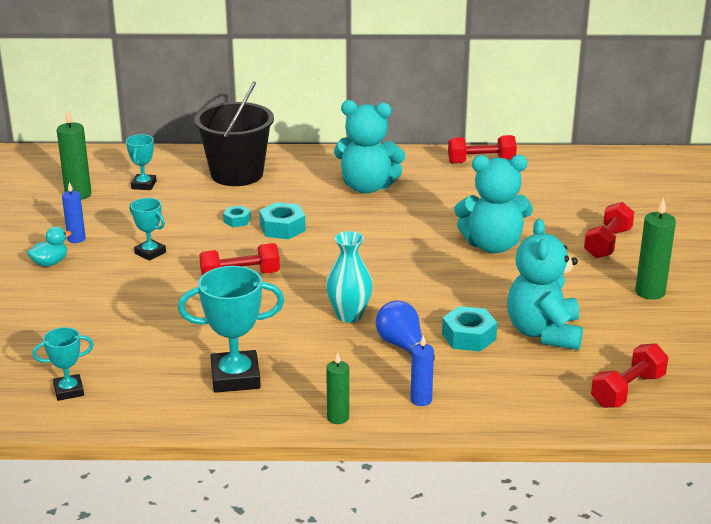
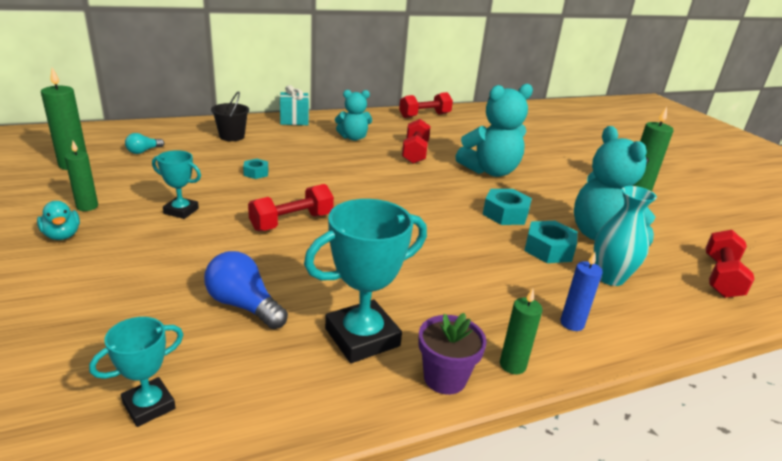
camera: 25 degrees left, 0 degrees up
turquoise duck [27,226,71,267] -> turquoise duck turned 120 degrees clockwise [37,201,80,240]
blue candle [62,182,86,243] -> green candle [65,141,98,211]
turquoise trophy [126,134,156,190] -> turquoise light bulb [125,133,164,154]
black bucket [194,81,274,186] -> black bucket [211,91,249,141], size x0.51
turquoise nut [259,202,306,239] -> turquoise nut moved to [483,189,532,225]
turquoise vase [326,231,373,323] -> turquoise vase moved to [594,186,657,286]
turquoise teddy bear [334,100,405,194] -> turquoise teddy bear [335,90,372,141], size x0.60
blue light bulb [376,301,435,359] -> blue light bulb moved to [204,251,288,329]
red dumbbell [584,202,635,258] -> red dumbbell moved to [402,119,431,164]
none -> turquoise gift [280,85,309,125]
none -> purple flower pot [418,313,487,395]

